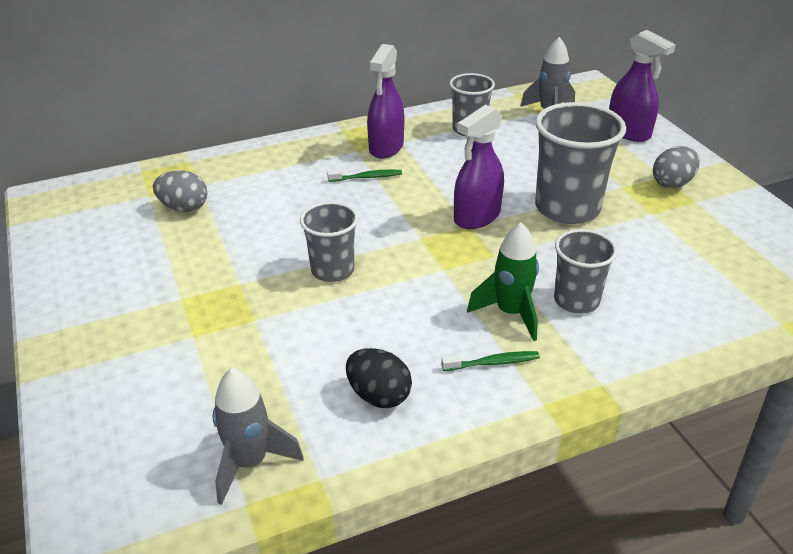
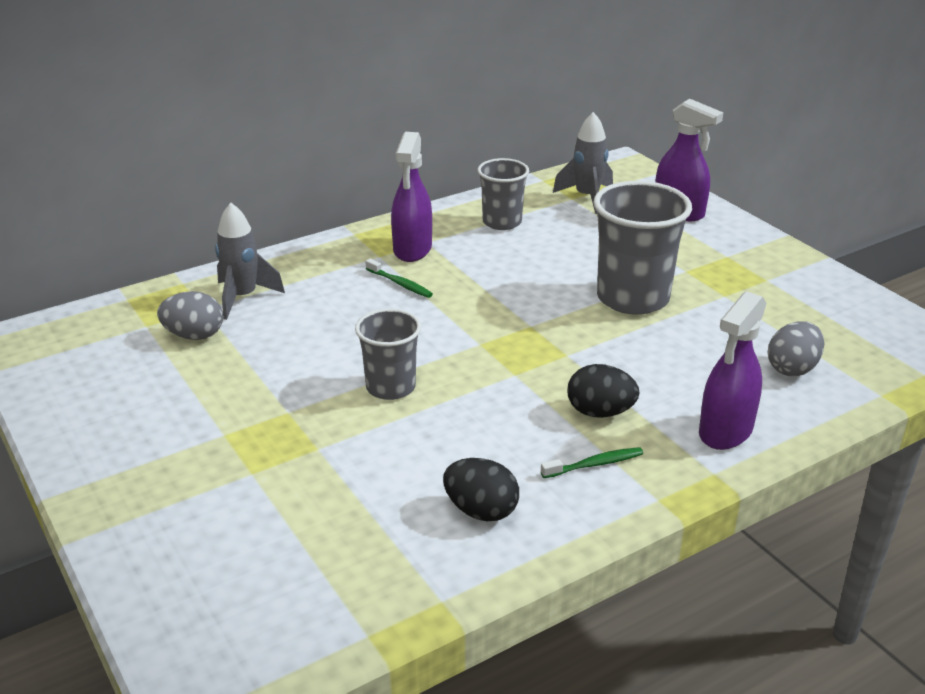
camera: 10 degrees left, 5 degrees down
grey rocket [213,368,304,505] -> grey rocket moved to [215,203,285,320]
green toothbrush [327,170,402,182] -> green toothbrush turned 60 degrees clockwise [365,259,433,298]
purple spray bottle [454,105,504,229] -> purple spray bottle moved to [699,291,766,450]
green rocket [467,222,539,341] -> black egg [568,364,640,418]
grey cup [554,229,617,313] -> none
grey egg [653,146,700,188] -> grey egg moved to [768,321,824,376]

